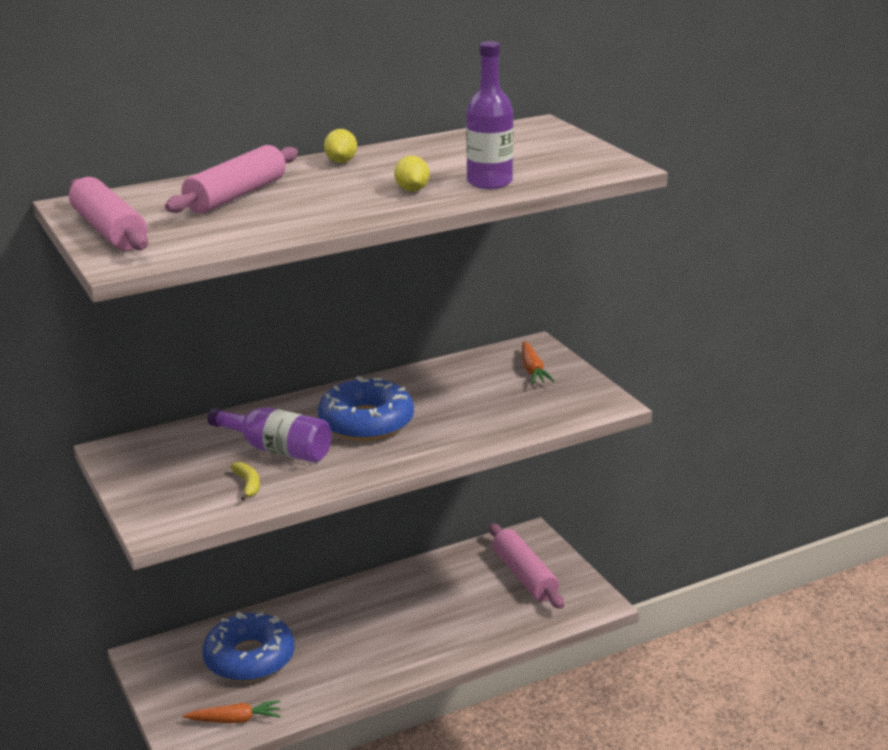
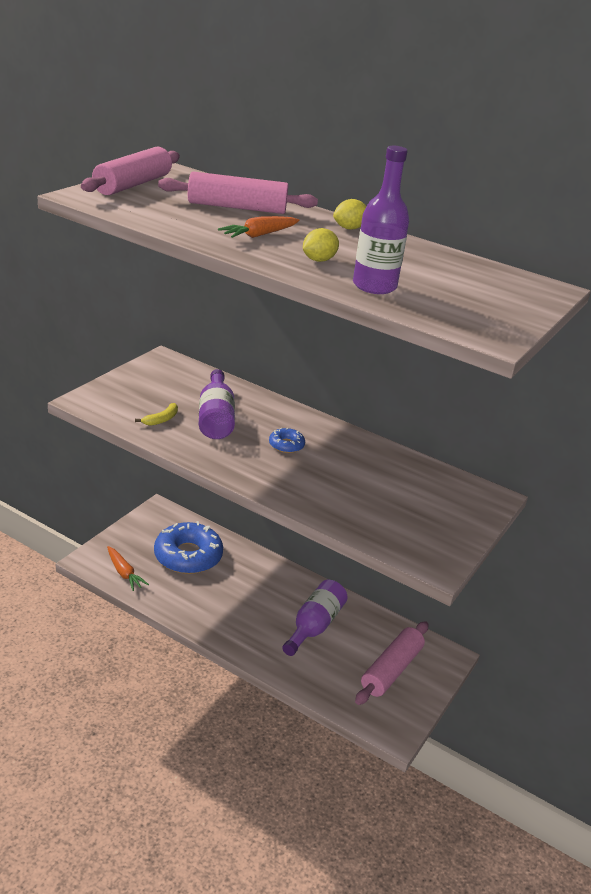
camera: 55 degrees right, 5 degrees up
blue donut [318,376,414,441] -> blue donut [269,428,305,453], size x0.45
orange carrot [522,341,555,384] -> orange carrot moved to [218,216,300,238]
none -> purple bottle [282,580,348,656]

